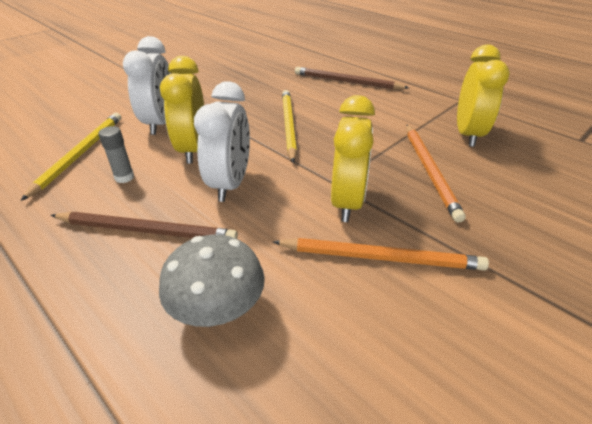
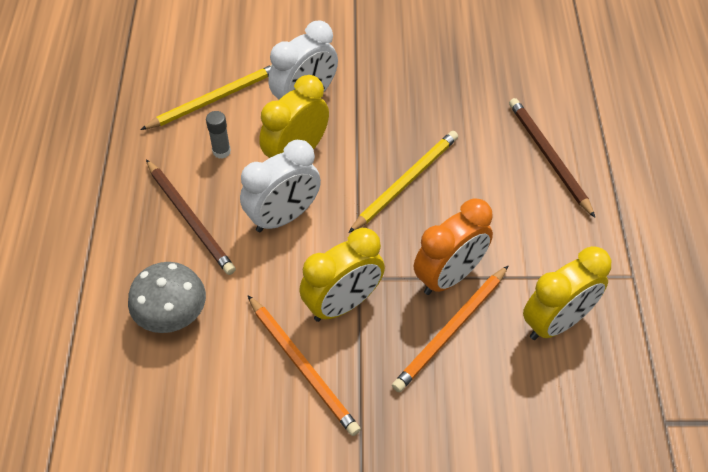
camera: 45 degrees right, 15 degrees up
none -> orange clock [414,198,493,295]

